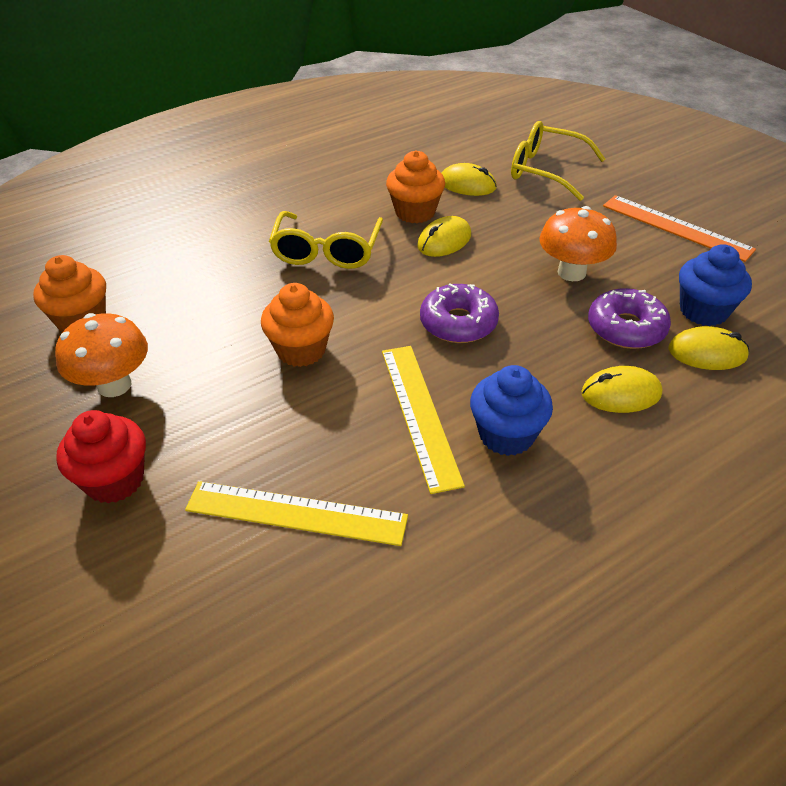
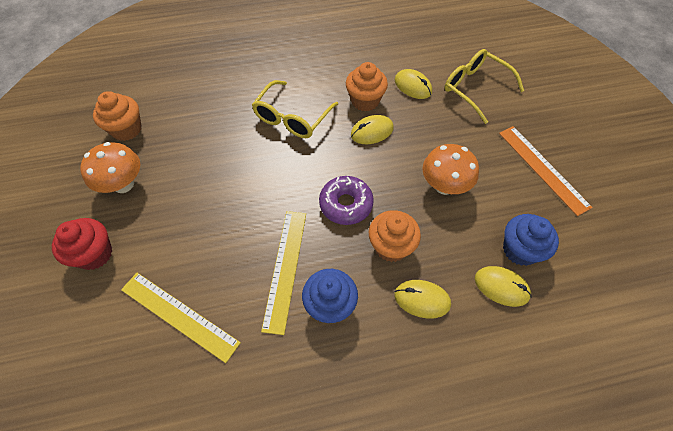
camera: 20 degrees right, 15 degrees up
orange cupcake [261,283,334,367] -> orange cupcake moved to [369,210,421,262]
purple donut [588,288,671,349] -> none

